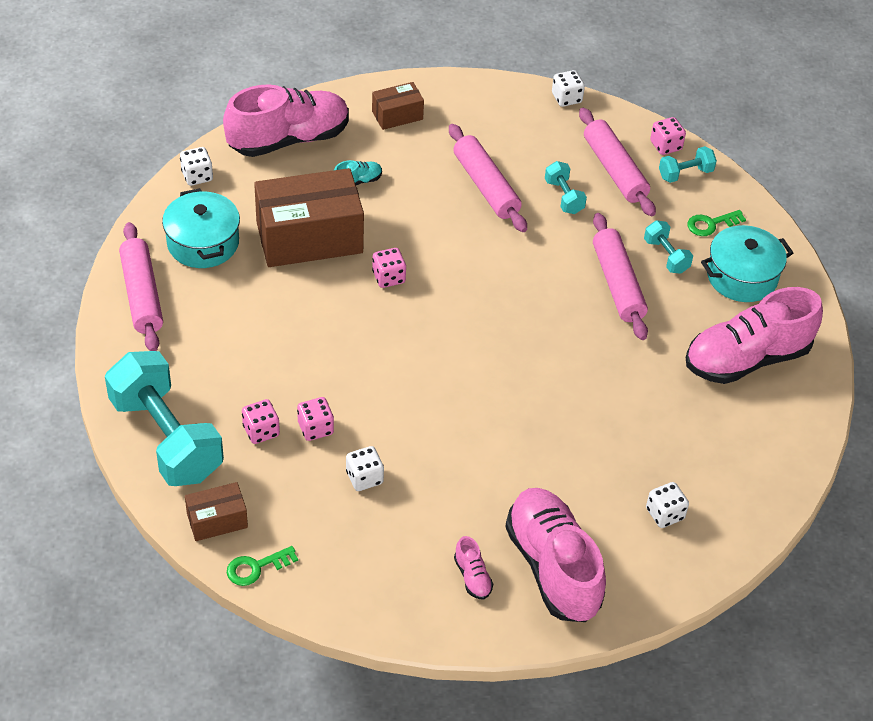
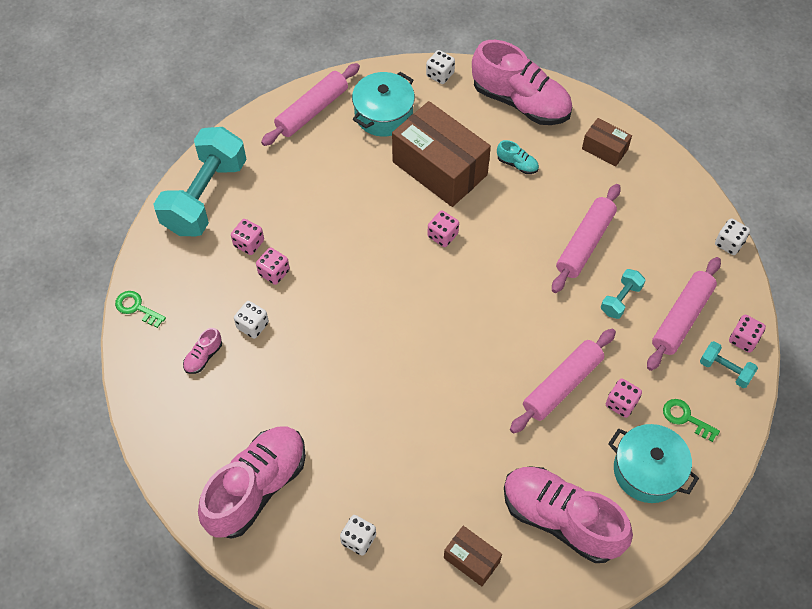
camera: 60 degrees right, 10 degrees up
brown box [185,482,248,541] -> brown box moved to [444,526,502,586]
pink shoe [454,536,493,600] -> pink shoe moved to [183,328,222,374]
turquoise dumbbell [644,220,693,274] -> pink dice [606,378,642,418]

